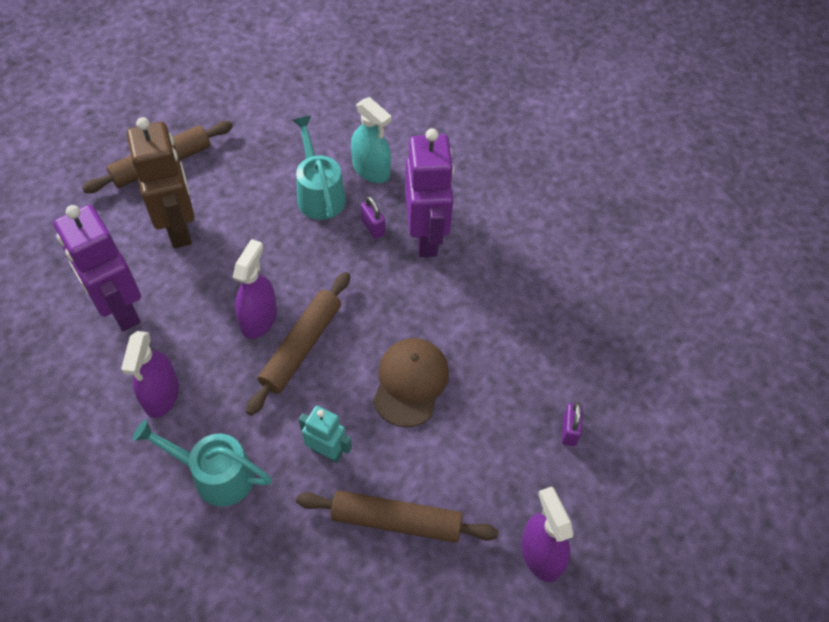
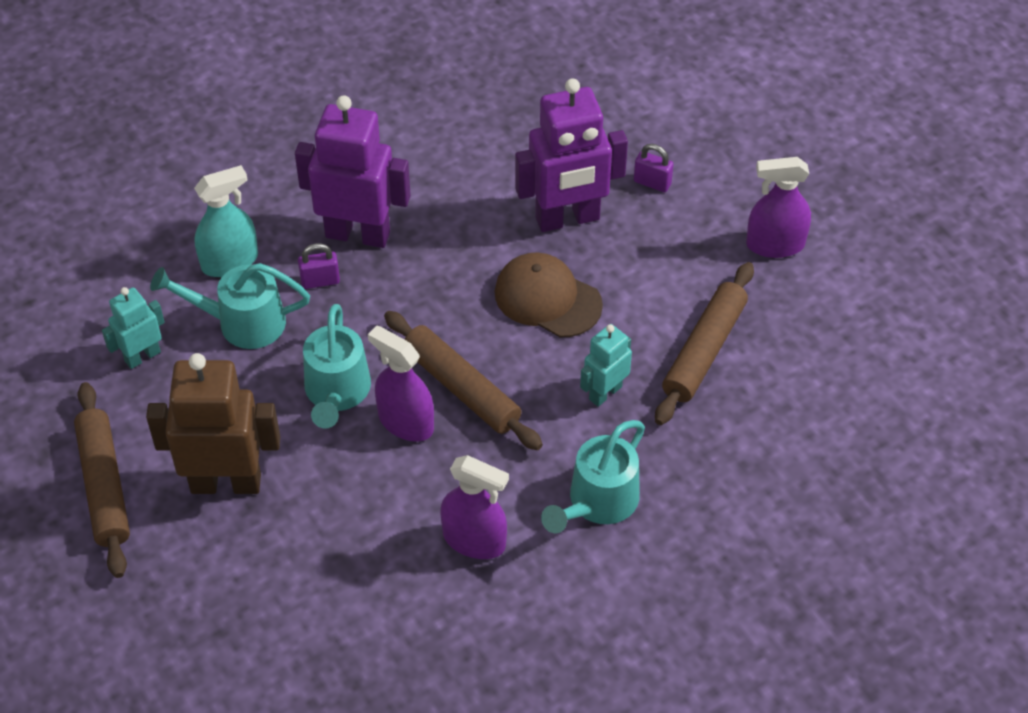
camera: 70 degrees left, 5 degrees down
purple robot [53,205,141,331] -> purple robot moved to [515,78,628,232]
none -> turquoise robot [102,287,165,369]
none -> turquoise watering can [303,304,371,429]

